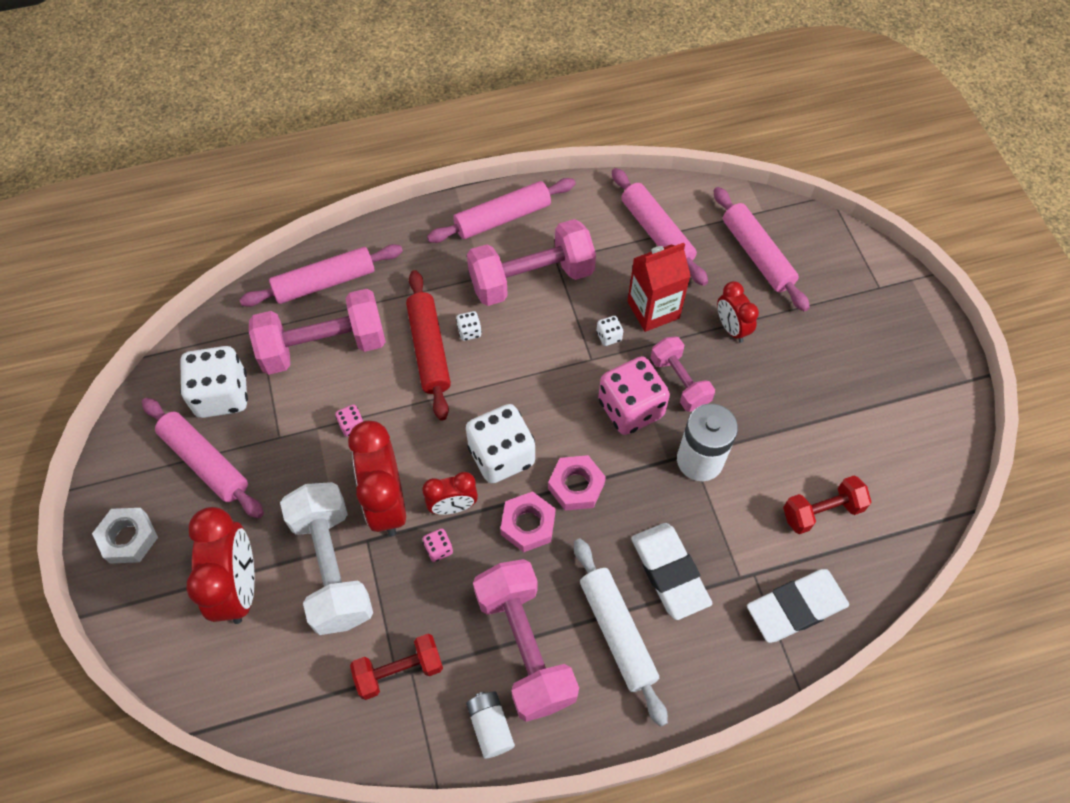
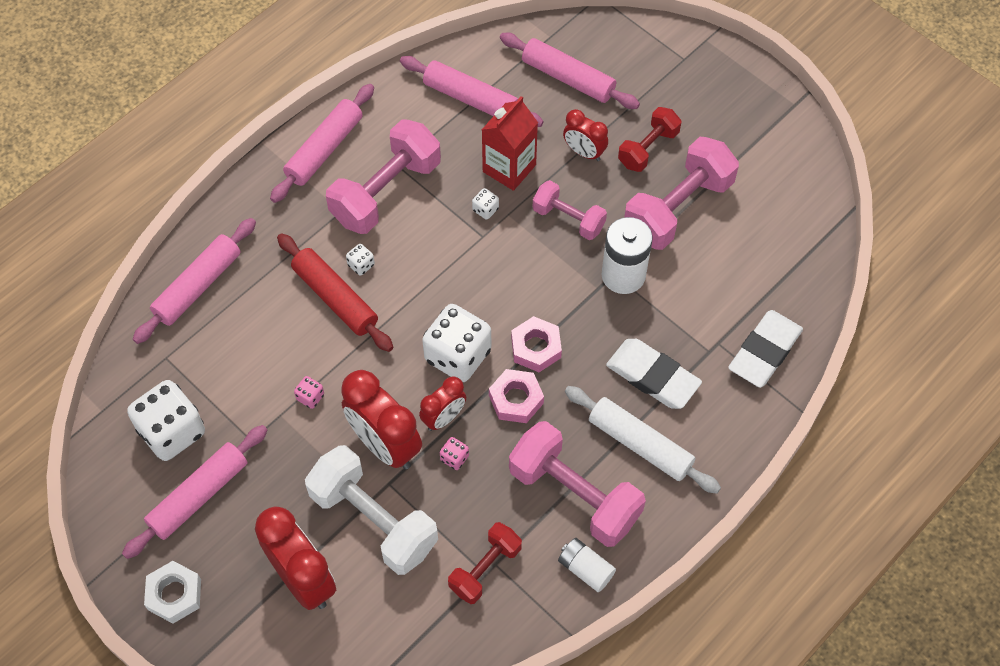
camera: 30 degrees left, 0 degrees up
pink rolling pin [142,398,264,518] -> pink rolling pin turned 60 degrees counterclockwise [122,425,268,559]
pink dumbbell [249,289,386,375] -> pink dumbbell moved to [624,137,739,250]
pink dice [598,356,670,435] -> none
red dumbbell [783,475,871,534] -> red dumbbell moved to [618,107,681,172]

